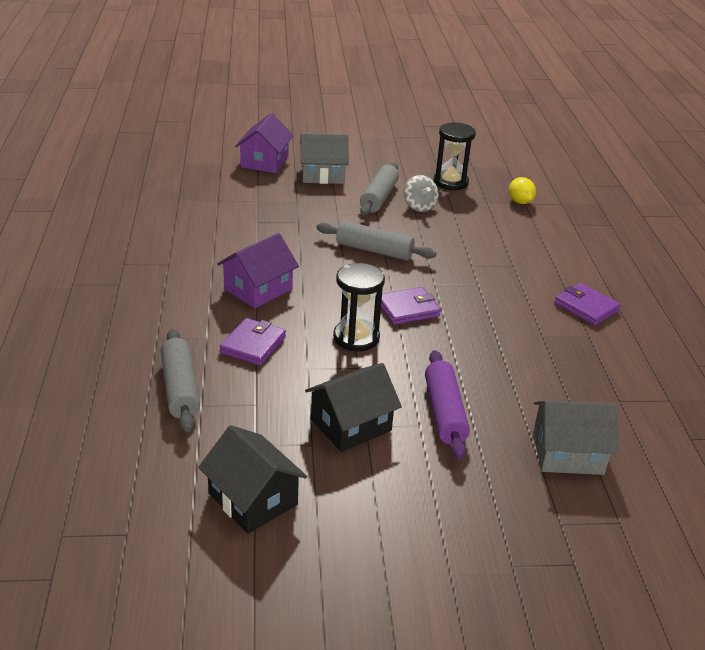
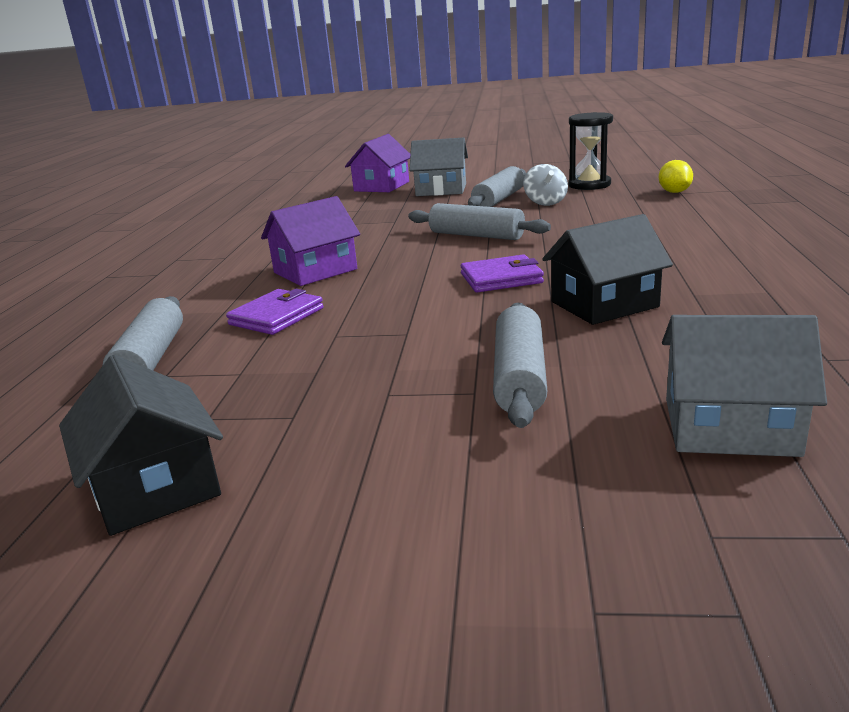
camera: 15 degrees right, 10 degrees down
black house [305,363,402,452] -> black house moved to [542,214,673,325]
black hourglass [333,263,385,351] -> none
purple rolling pin [425,350,470,460] -> grey rolling pin [493,303,547,428]
purple wallet [555,283,621,325] -> none

